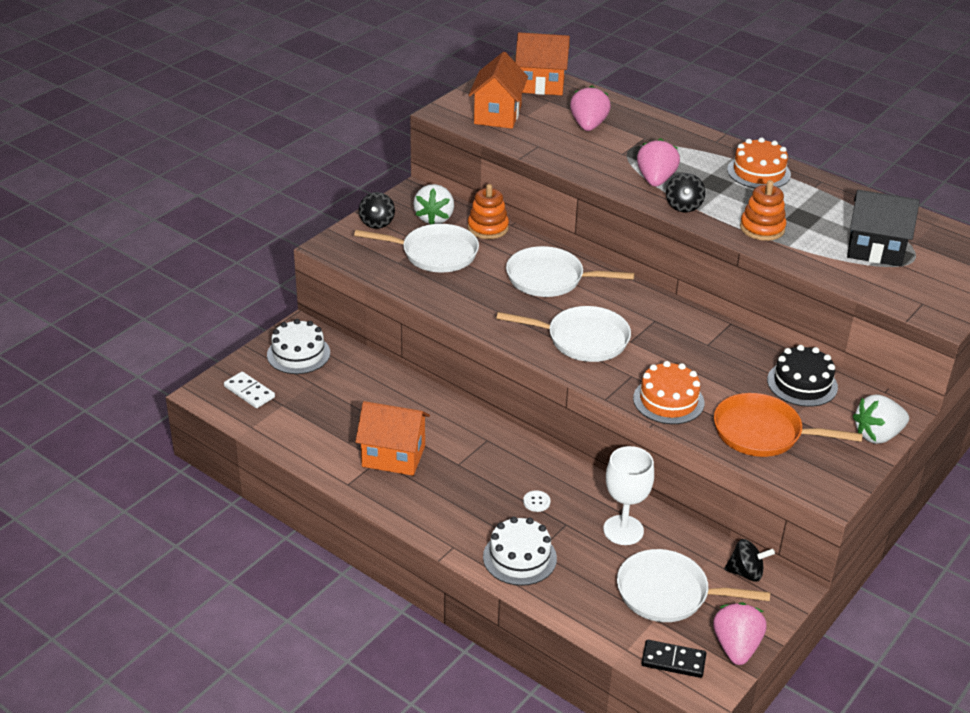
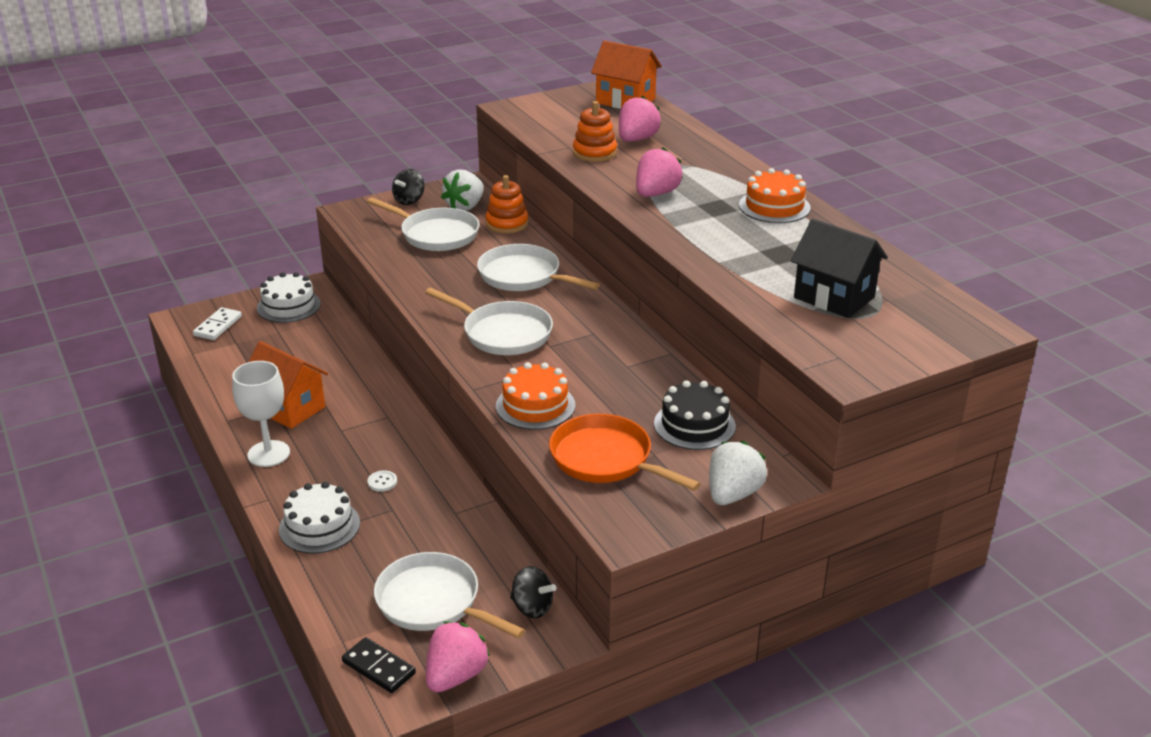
camera: 25 degrees right, 5 degrees down
white domino [224,371,275,408] -> white domino turned 45 degrees clockwise [193,307,242,340]
orange house [469,52,528,129] -> none
white goblet [603,446,654,545] -> white goblet moved to [232,361,290,467]
black spinning top [666,173,705,212] -> none
orange stacking toy [740,180,786,241] -> orange stacking toy moved to [573,101,617,162]
white strawberry [853,394,909,444] -> white strawberry turned 120 degrees clockwise [709,441,767,505]

